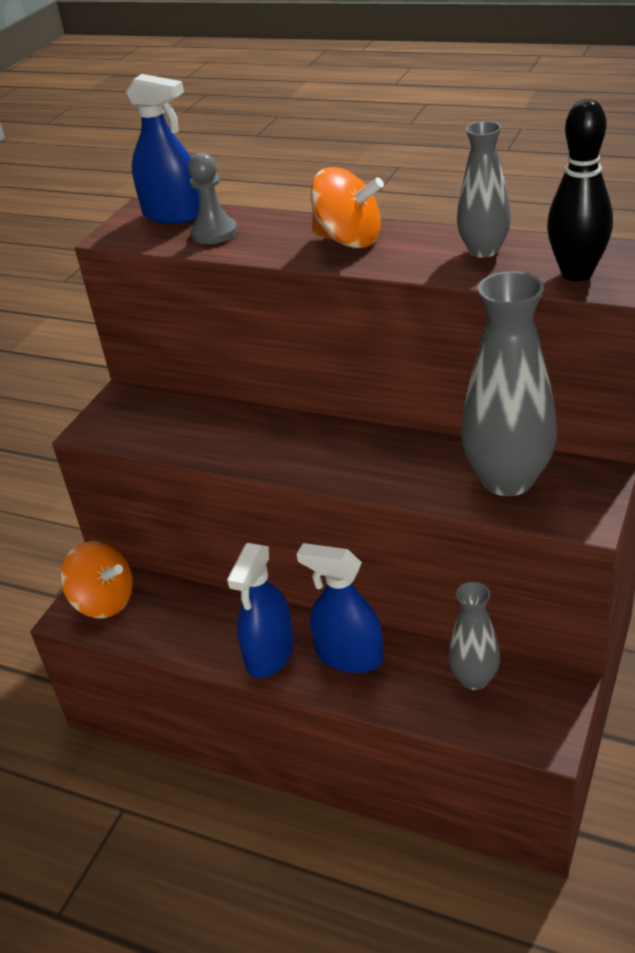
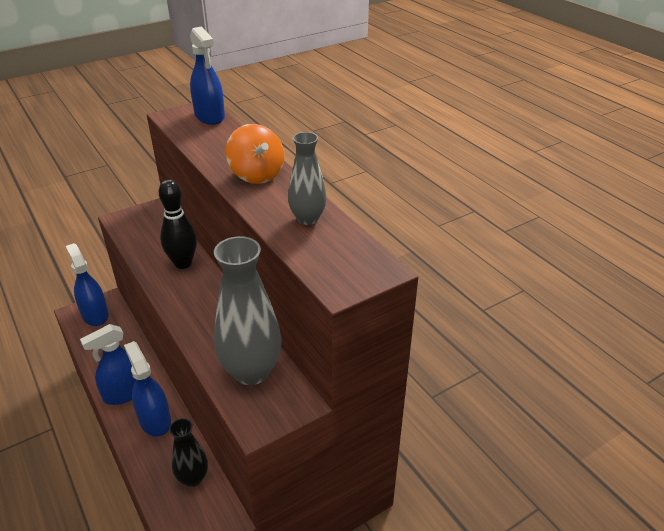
camera: 30 degrees right, 0 degrees up
orange spinning top [60,541,133,618] -> blue spray bottle [66,243,109,326]
grey pawn [188,153,237,244] -> none
grey vase [448,582,500,690] -> black vase [169,418,208,487]
black bowling pin [547,99,613,281] -> black bowling pin moved to [159,179,197,269]

